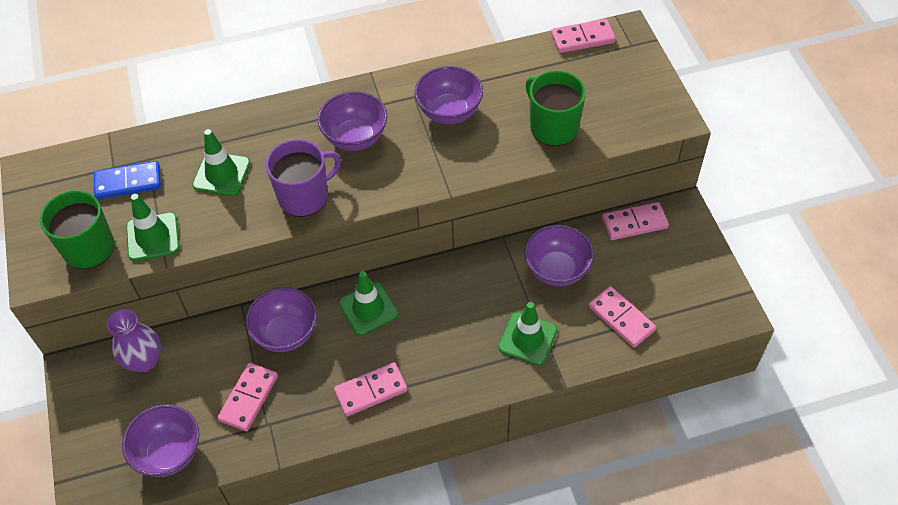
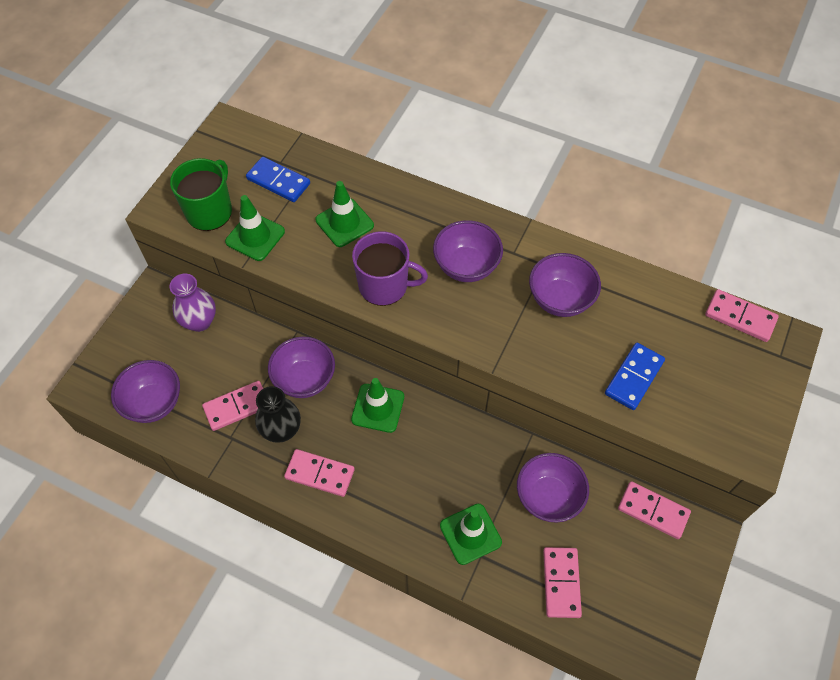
camera: 40 degrees right, 5 degrees up
green mug [526,71,586,146] -> blue domino [605,343,665,410]
none -> black vase [255,386,301,443]

